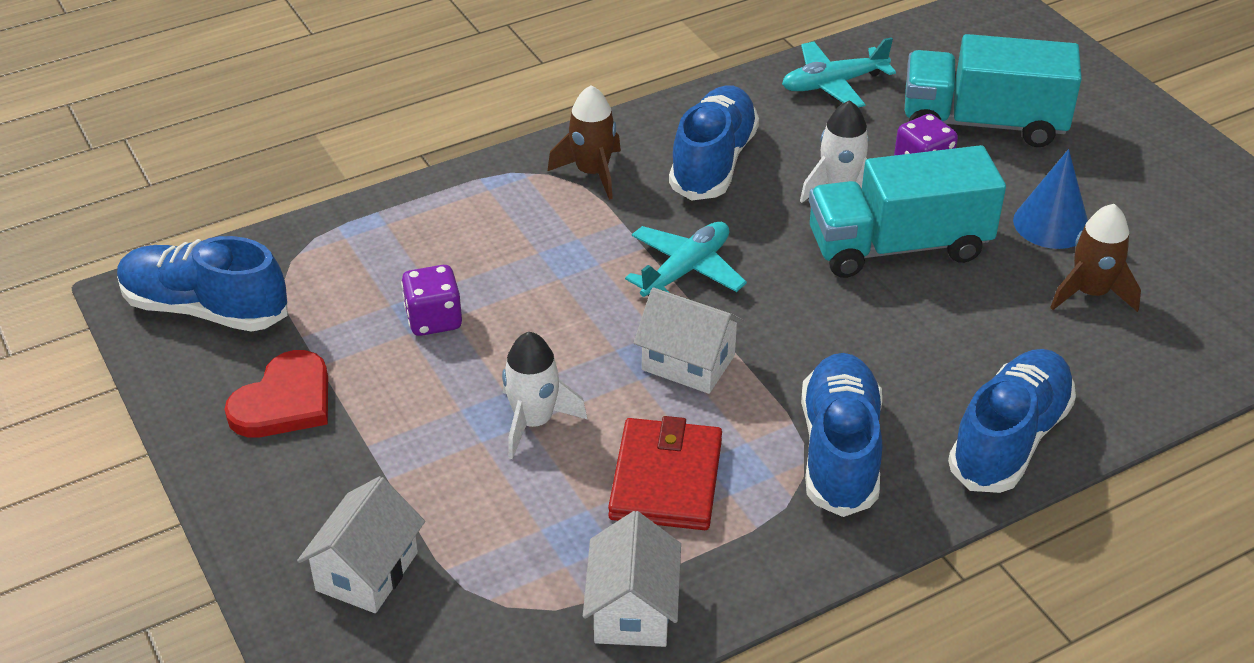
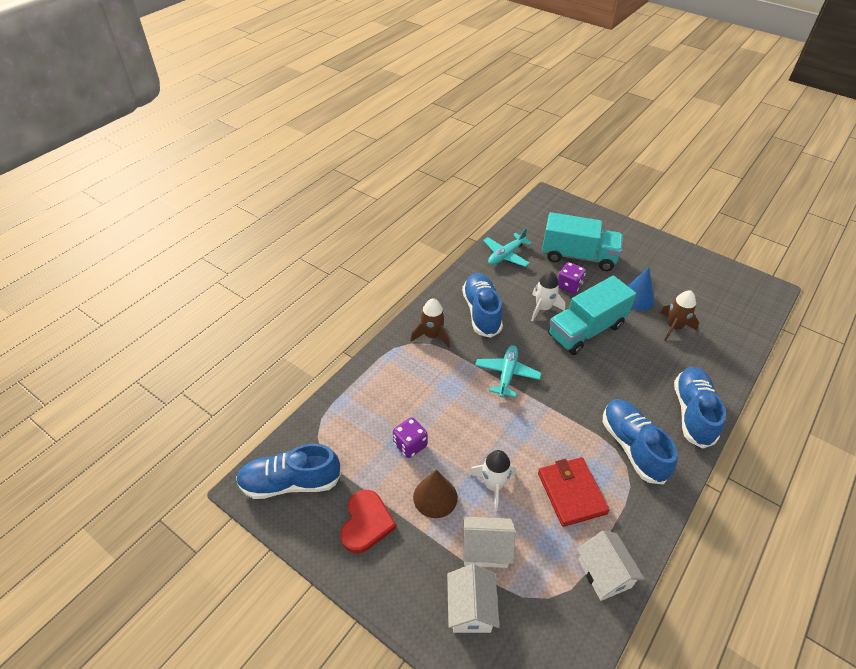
camera: 25 degrees left, 5 degrees up
white house [634,288,745,394] -> white house moved to [463,517,515,568]
turquoise truck [905,34,1082,147] -> turquoise truck turned 150 degrees counterclockwise [542,212,623,271]
none -> brown cone [413,470,458,518]

